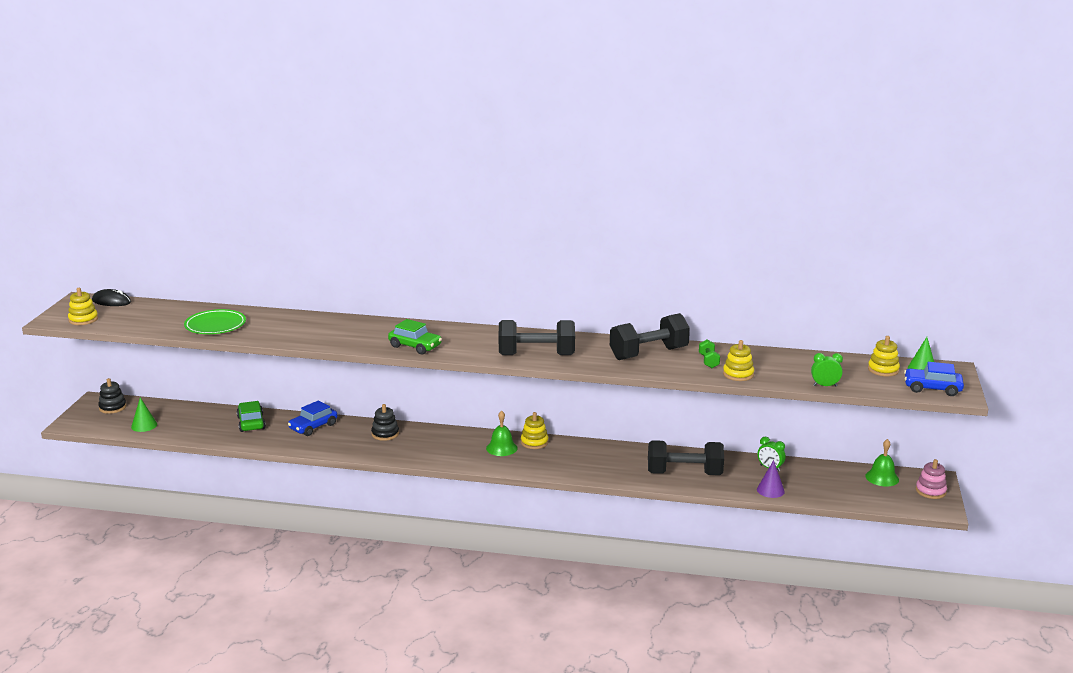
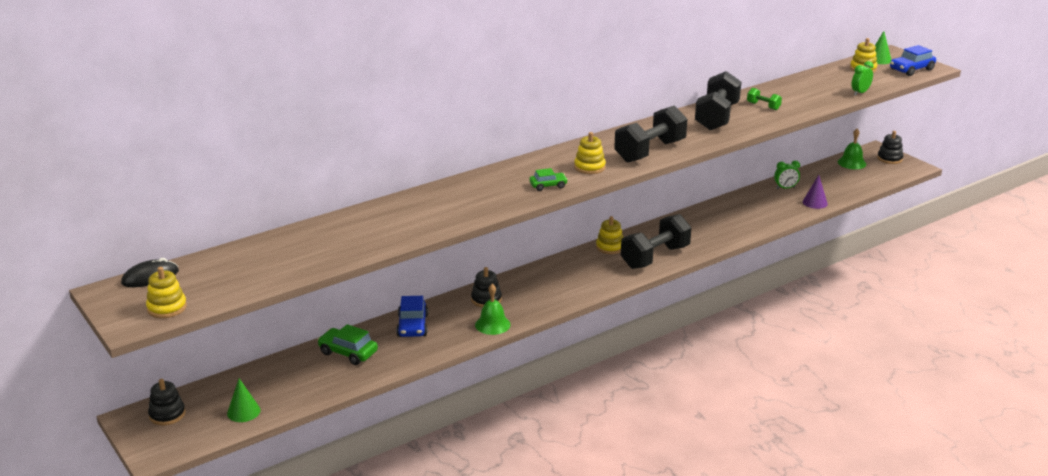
camera: 45 degrees left, 5 degrees up
green plate [184,309,246,334] -> none
green car [388,319,442,354] -> green car [529,168,568,191], size x0.63
green bell [486,410,518,456] -> green bell moved to [475,284,511,335]
black dumbbell [648,440,724,475] -> black dumbbell moved to [621,214,691,269]
yellow stacking toy [723,340,754,381] -> yellow stacking toy moved to [574,132,606,174]
pink stacking toy [916,459,947,499] -> black stacking toy [877,131,903,164]

